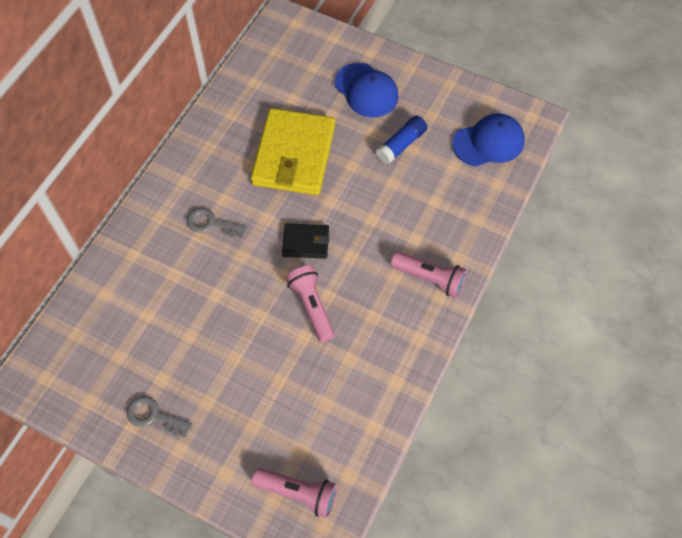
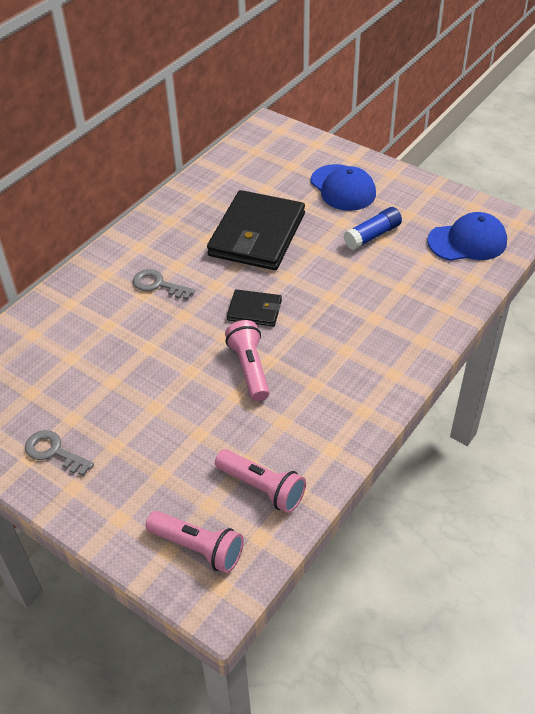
camera: 10 degrees right, 15 degrees down
yellow wallet [251,108,335,195] -> black wallet [207,190,305,270]
pink flashlight [391,252,467,298] -> pink flashlight moved to [215,449,306,513]

